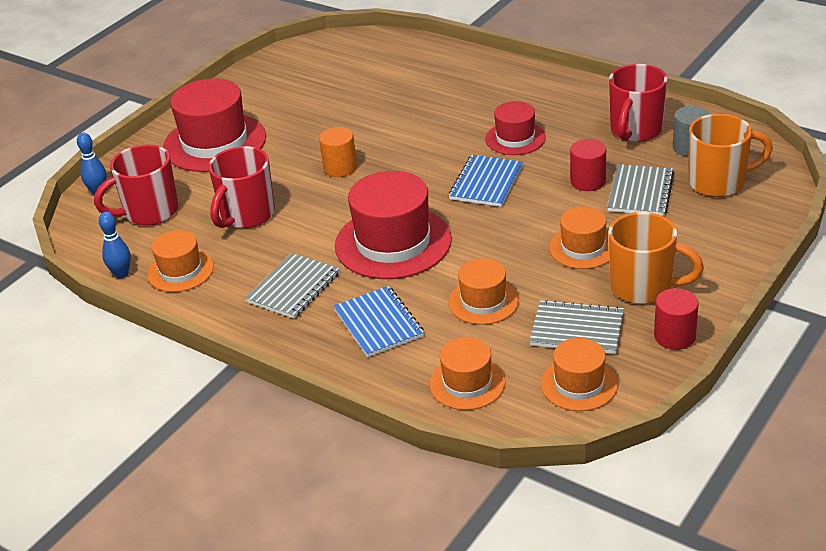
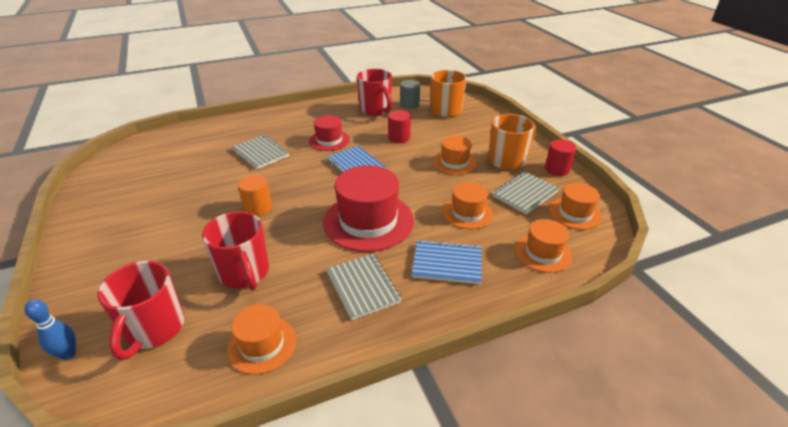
camera: 60 degrees left, 0 degrees up
blue bowling pin [99,212,131,278] -> none
red hat [163,78,266,172] -> none
grey notebook [607,164,674,216] -> grey notebook moved to [232,135,289,169]

